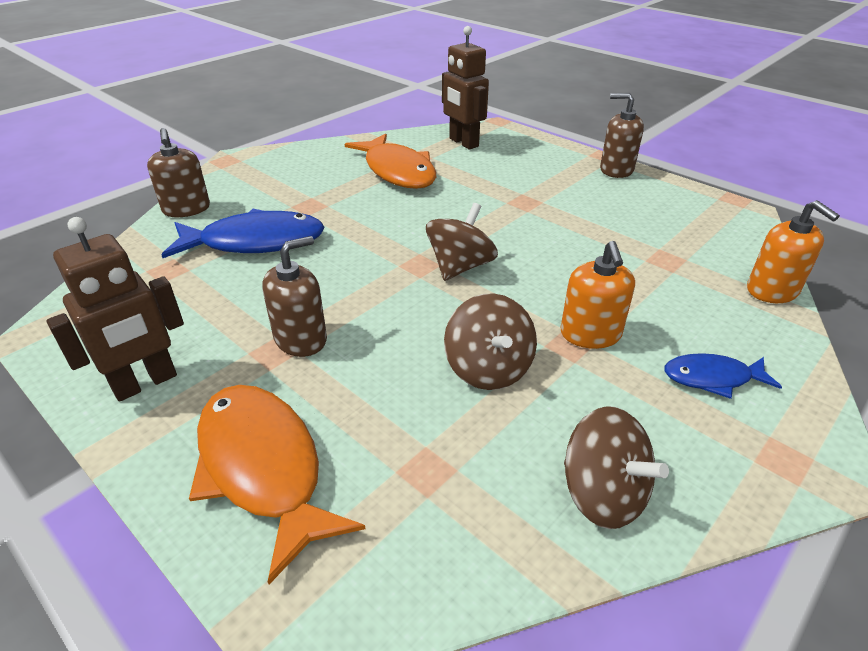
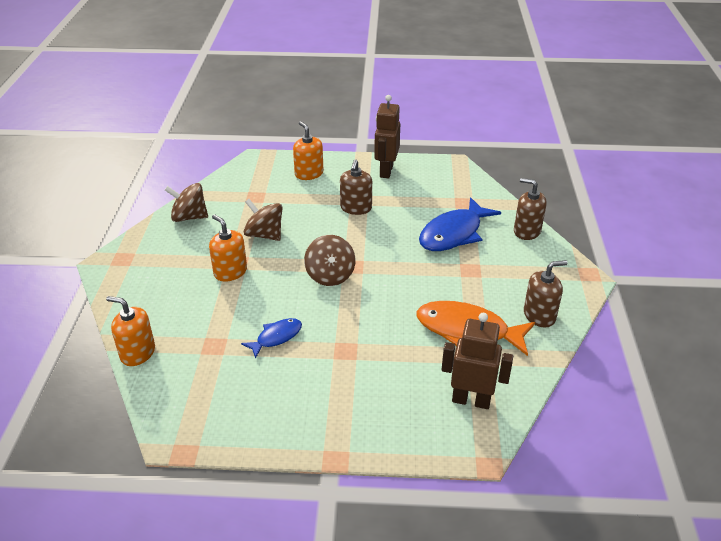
camera: 140 degrees right, 0 degrees up
orange fish [189,385,365,584] -> orange soap dispenser [293,121,324,180]
brown soap dispenser [600,93,644,178] -> brown soap dispenser moved to [524,260,568,328]
blue fish [664,353,782,399] -> blue fish moved to [241,318,302,359]

